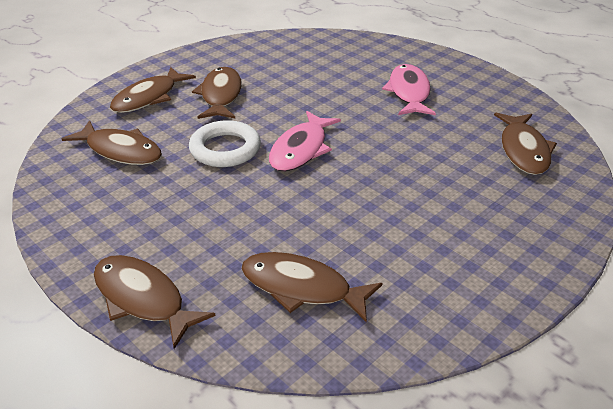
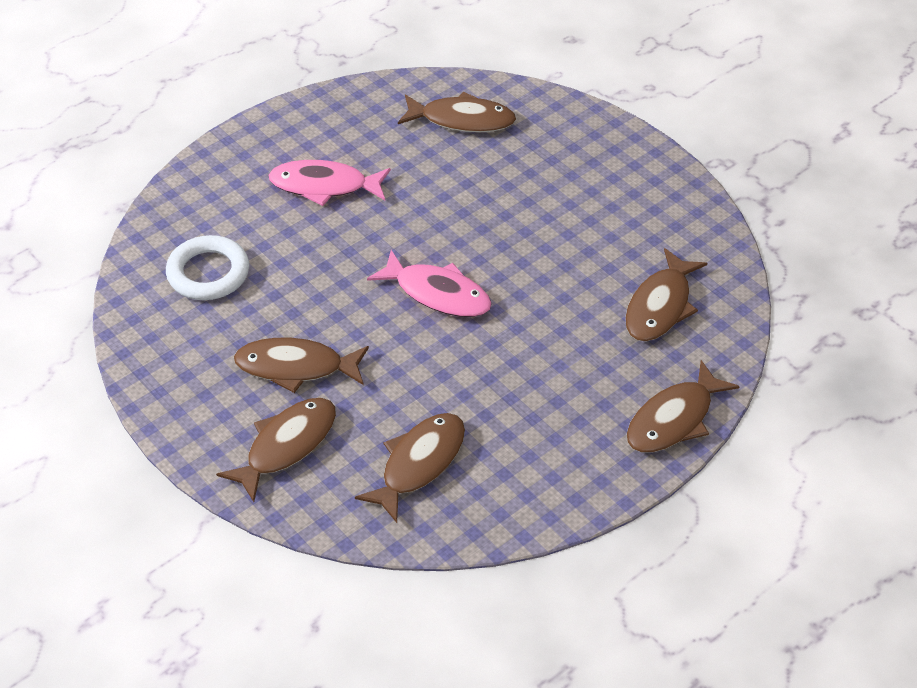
camera: 85 degrees left, 10 degrees up
brown fish [110,67,196,113] -> brown fish turned 90 degrees counterclockwise [216,398,336,502]
white ring [189,120,261,167] -> white ring moved to [166,235,249,300]

